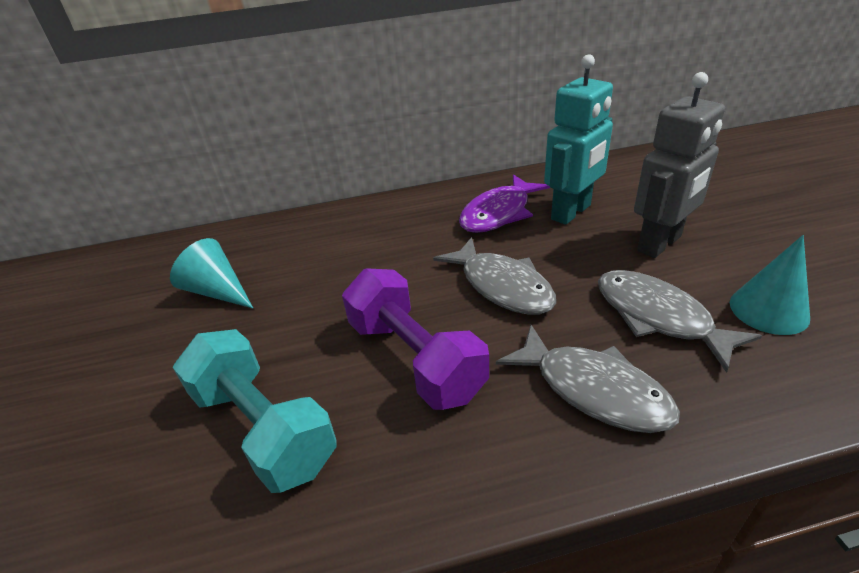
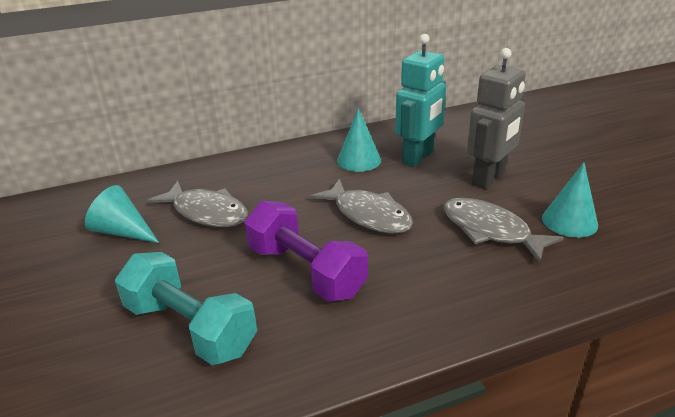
camera: 10 degrees left, 5 degrees down
purple fish [459,174,550,233] -> turquoise cone [337,108,381,172]
grey fish [496,325,680,433] -> grey fish moved to [147,181,248,227]

